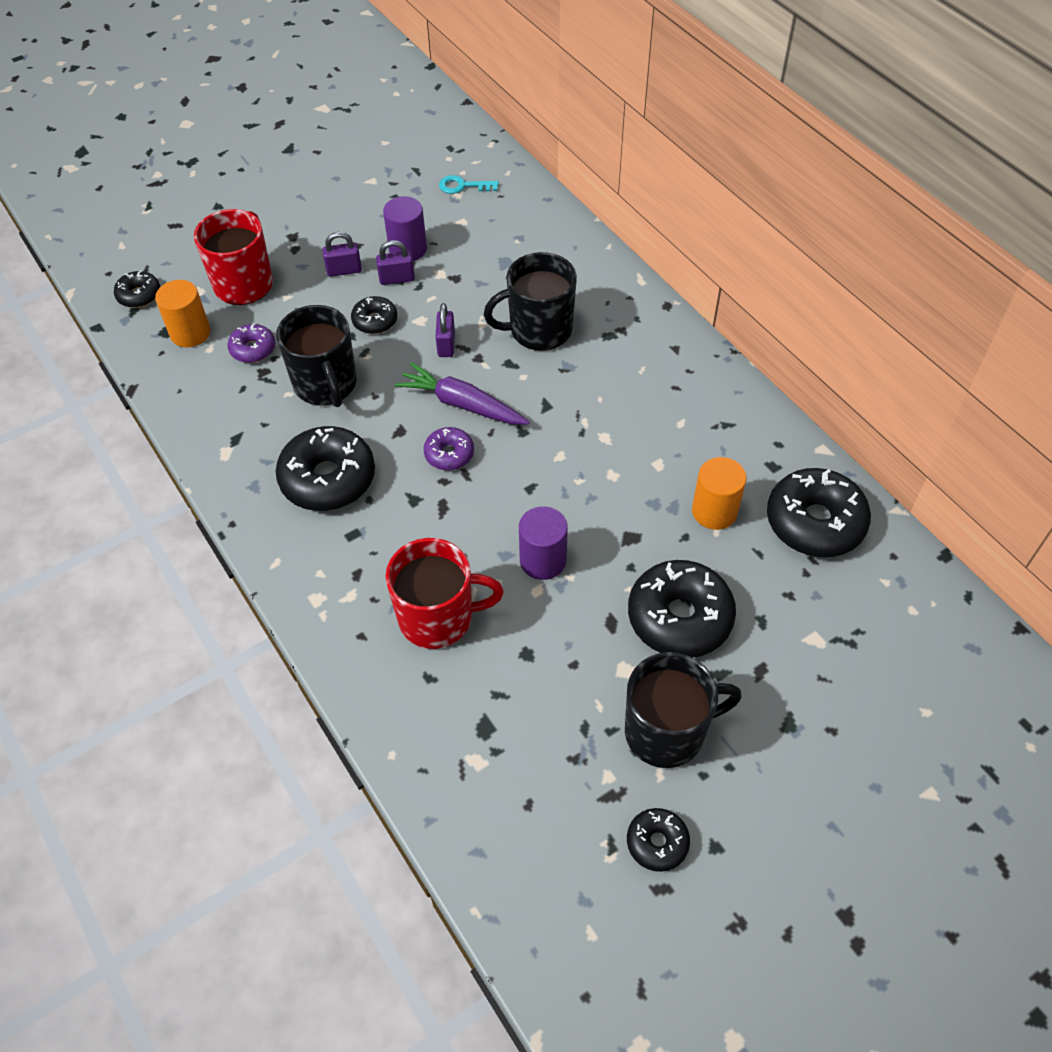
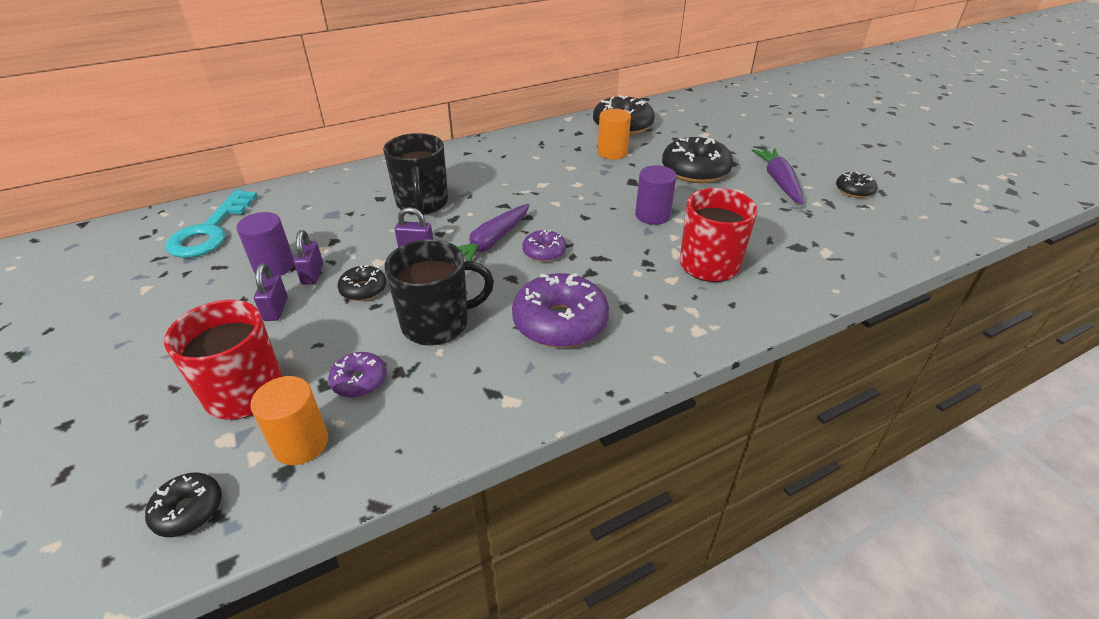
camera: 85 degrees left, 15 degrees down
black donut [275,426,375,511] -> purple donut [512,273,609,348]
turquoise key [439,175,499,194] -> turquoise key [165,190,257,258], size x2.00
black mug [625,652,742,768] -> purple carrot [751,148,804,204]

